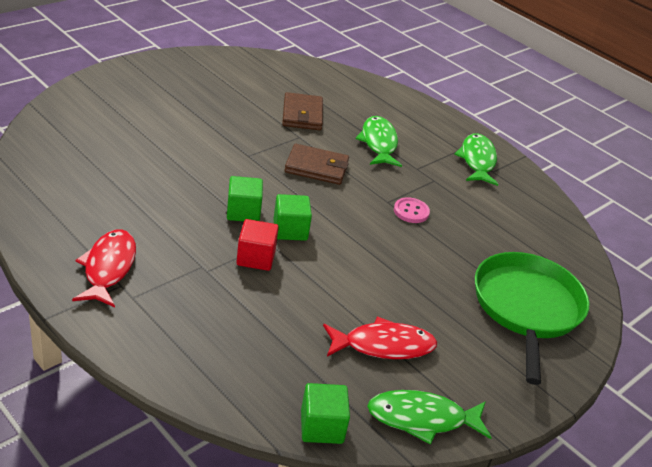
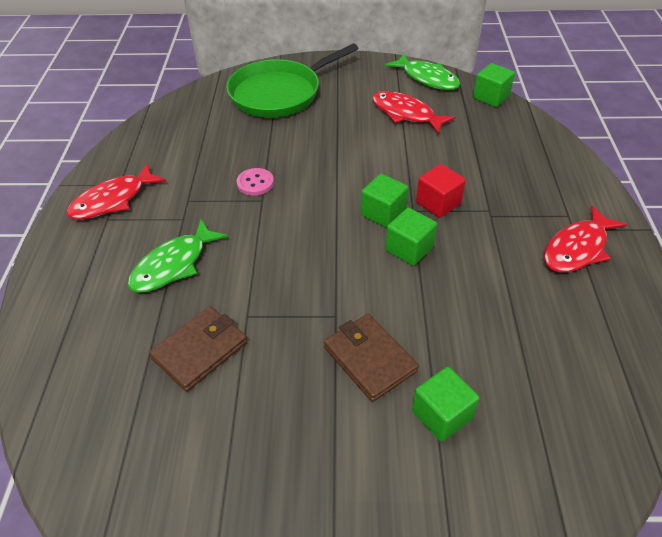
camera: 130 degrees left, 10 degrees up
brown wallet [285,144,349,185] -> brown wallet moved to [324,314,419,402]
green fish [454,133,498,186] -> red fish [67,164,166,220]
none -> green cube [412,367,479,442]

